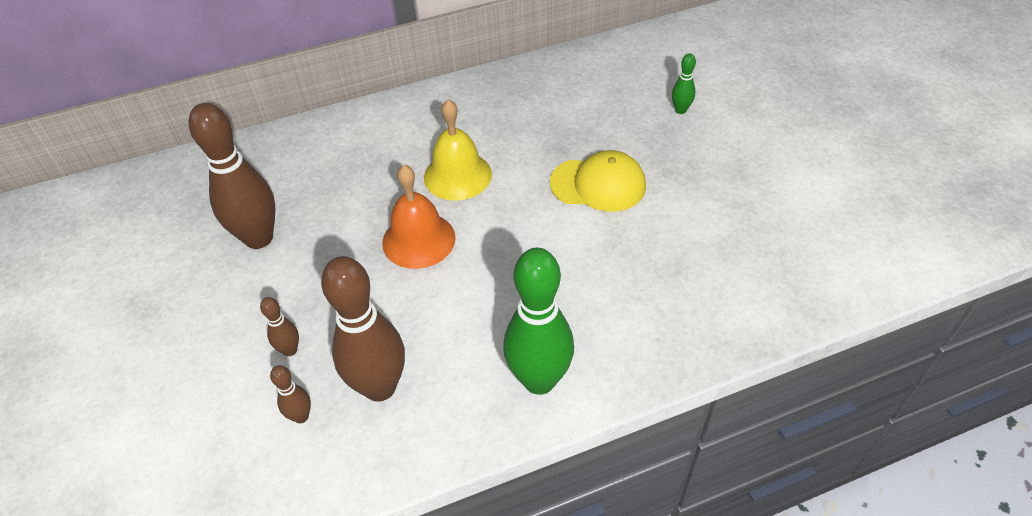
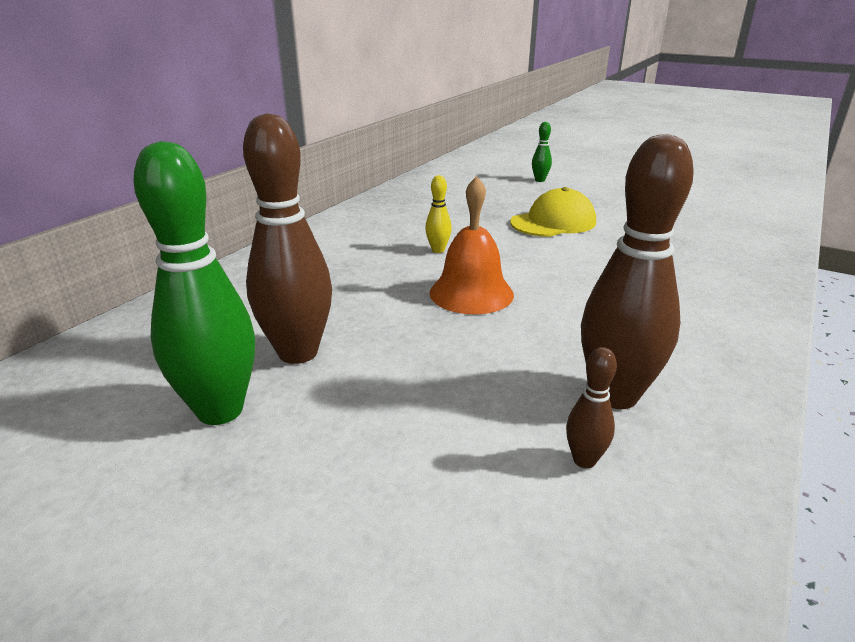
camera: 40 degrees left, 20 degrees down
brown bowling pin [260,297,299,356] -> none
yellow bell [424,99,492,201] -> yellow bowling pin [425,175,452,253]
green bowling pin [503,248,574,395] -> green bowling pin moved to [133,141,255,425]

